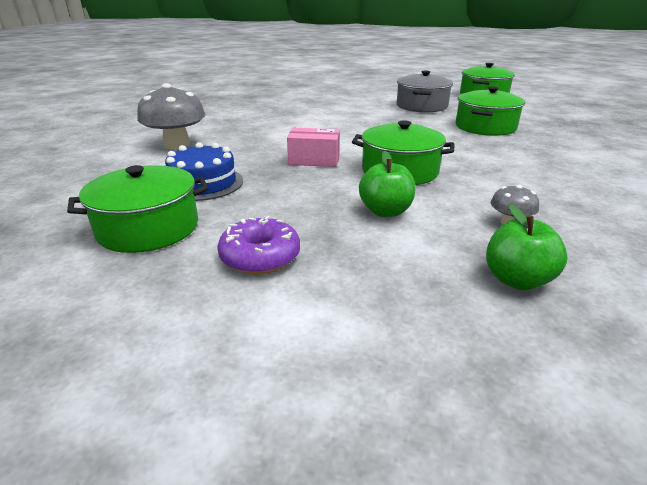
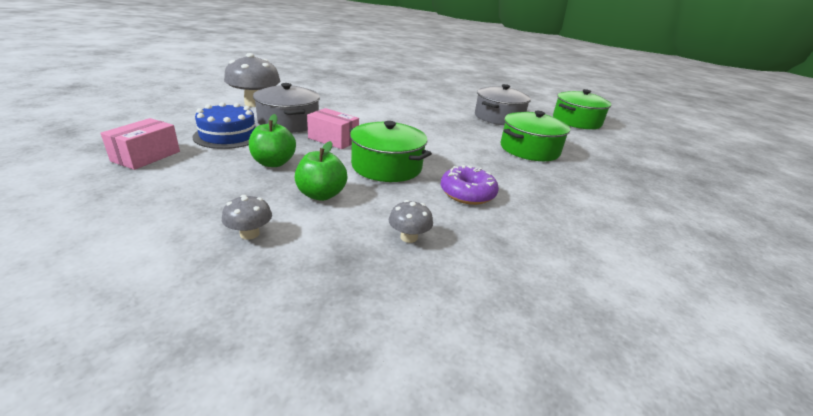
camera: 20 degrees right, 0 degrees up
green pot [67,165,208,253] -> pink box [100,118,180,170]
purple donut [217,216,300,274] -> purple donut moved to [440,165,499,205]
green apple [486,204,568,290] -> green apple moved to [249,114,296,167]
none -> grey mushroom [222,195,272,240]
none -> grey pot [253,83,320,133]

